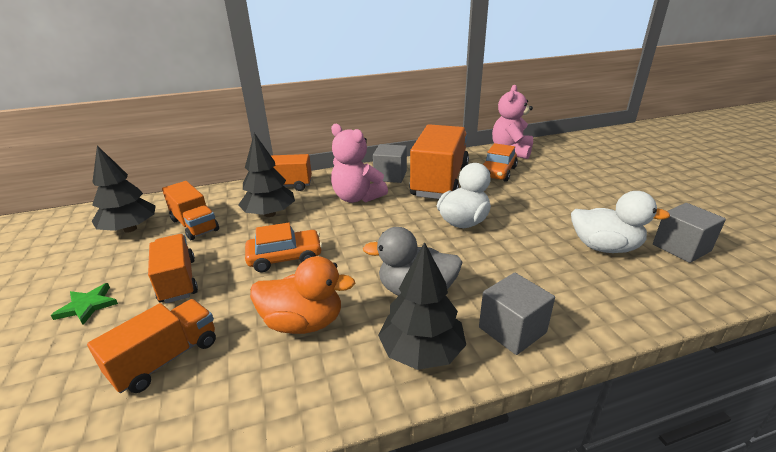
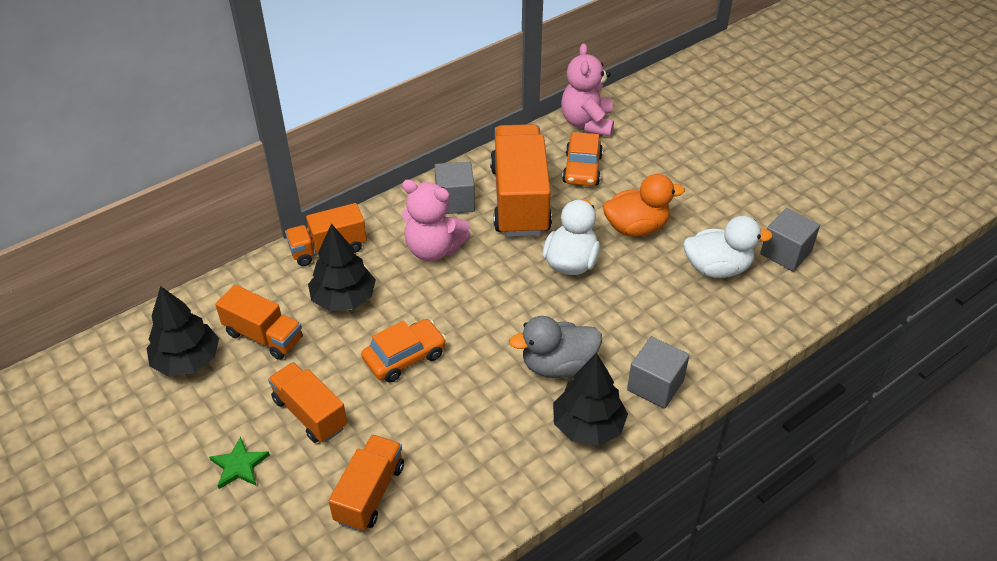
camera: 20 degrees left, 15 degrees up
orange duck [250,256,355,334] -> orange duck moved to [603,174,685,237]

